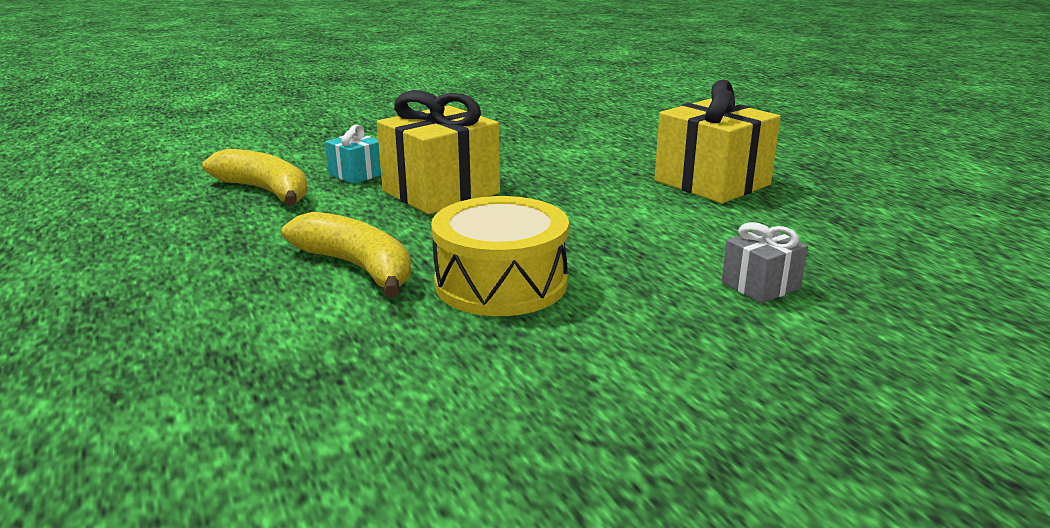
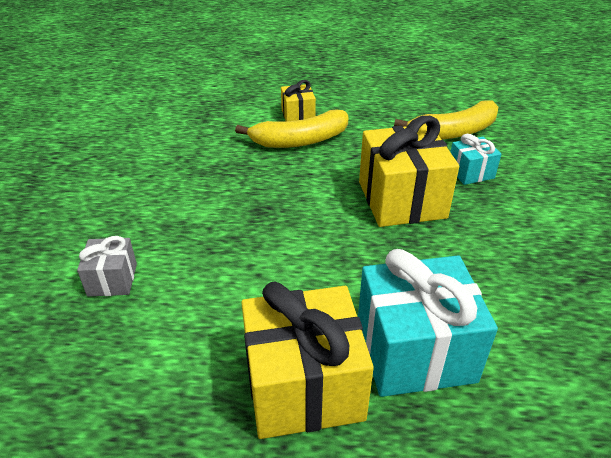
camera: 120 degrees right, 15 degrees up
yellow drum [431,196,569,316] -> none
none -> yellow gift [281,80,316,121]
none -> turquoise gift [358,249,498,397]

